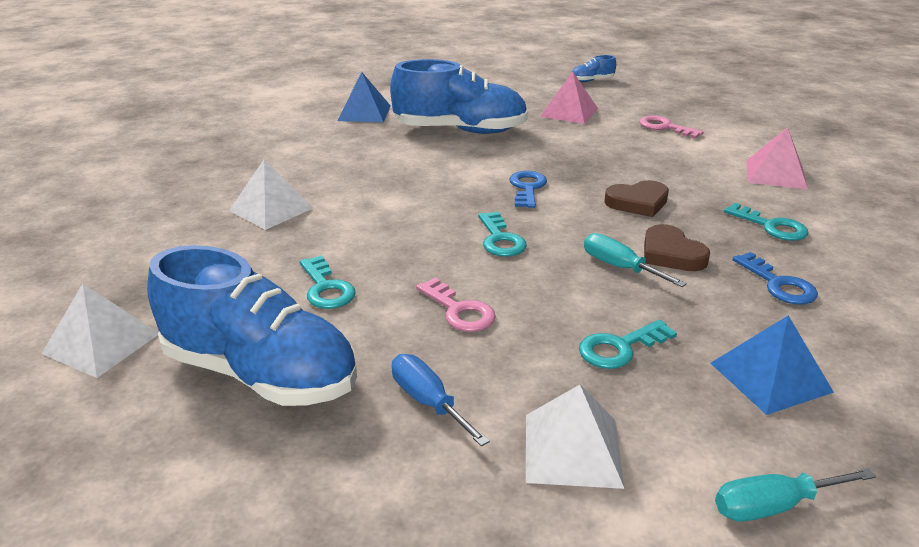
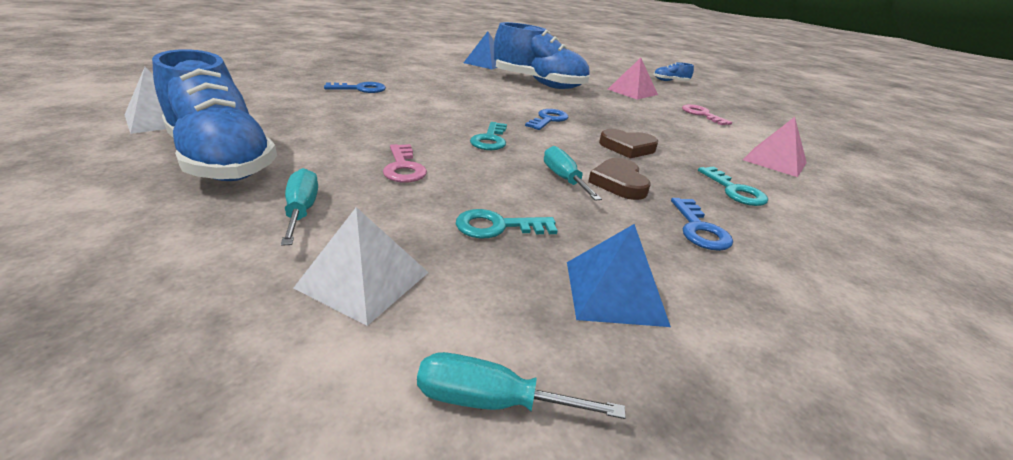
camera: 20 degrees right, 0 degrees up
white pyramid [229,159,313,230] -> blue key [324,82,386,93]
turquoise key [300,255,356,309] -> none
blue screwdriver [392,354,490,446] -> turquoise screwdriver [281,168,318,246]

